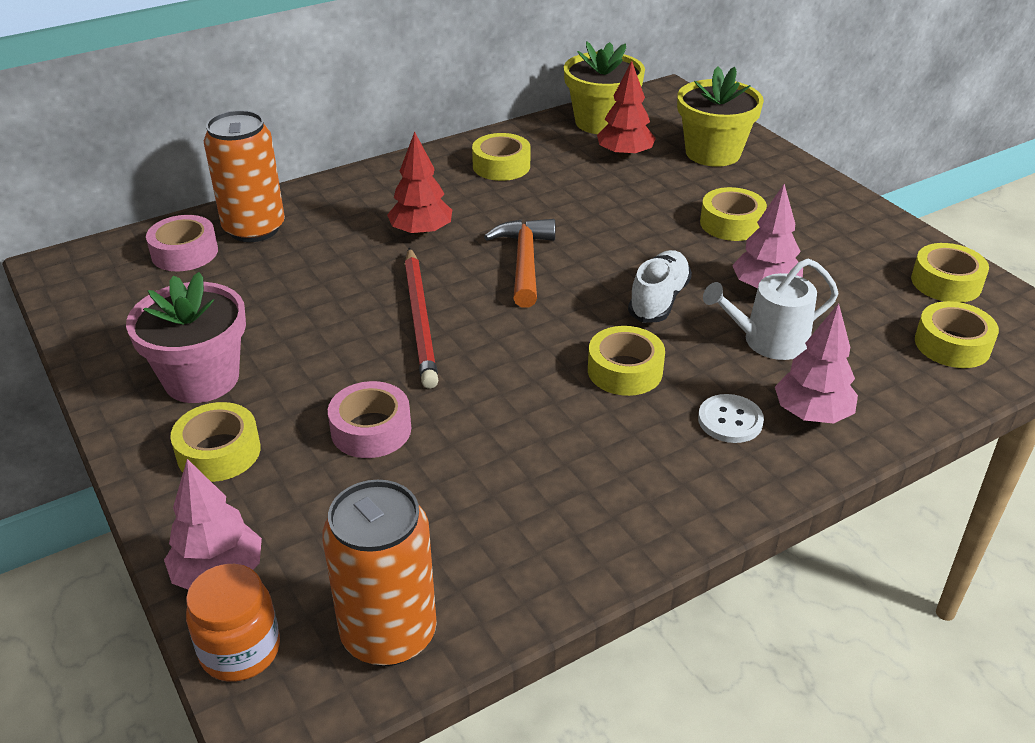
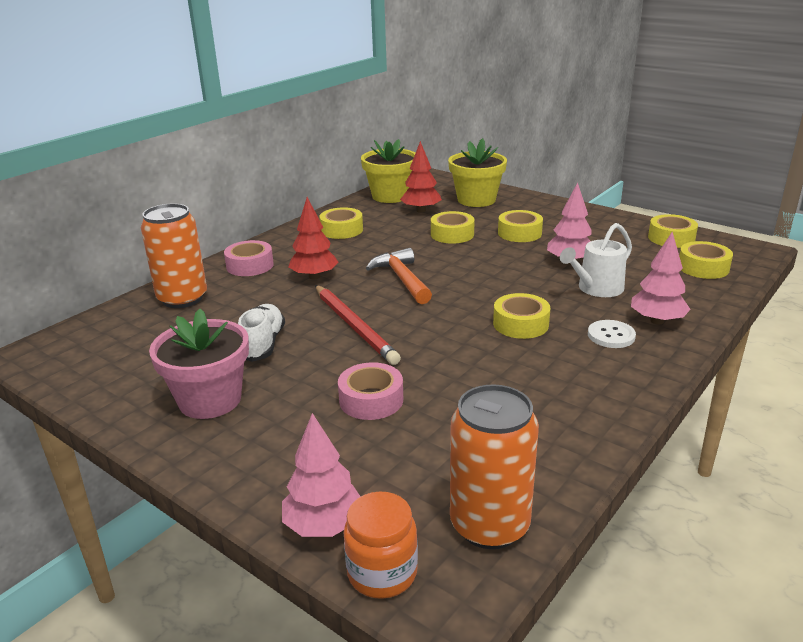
camera: 20 degrees left, 10 degrees down
pink tape [146,215,218,271] -> pink tape moved to [224,240,274,276]
yellow tape [170,402,261,482] -> yellow tape moved to [431,211,475,244]
white shoe [628,250,692,323] -> white shoe moved to [238,304,285,362]

